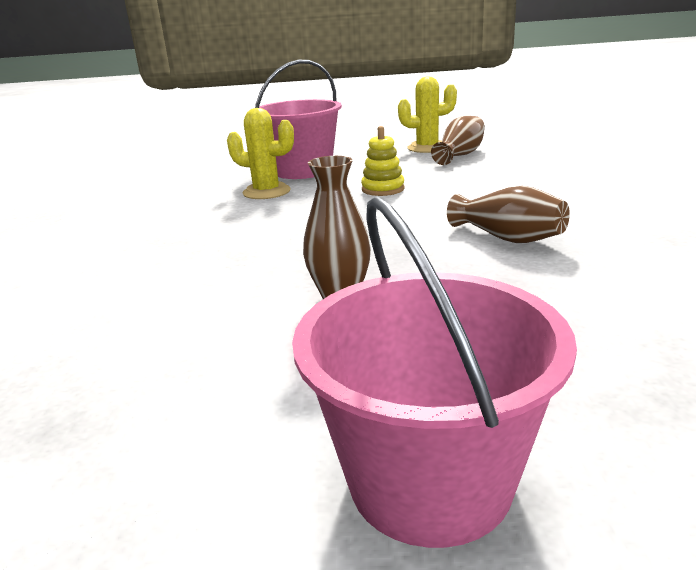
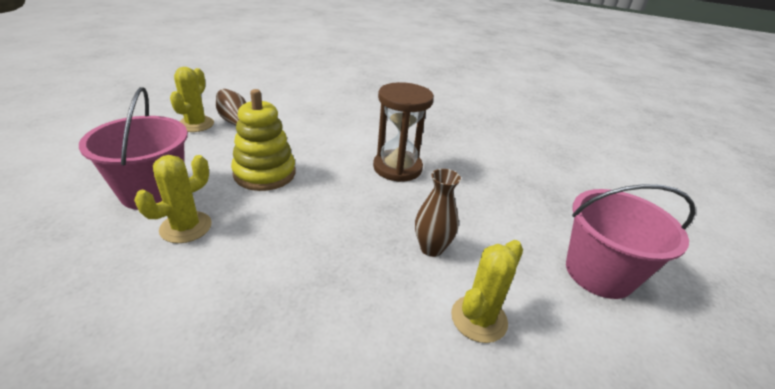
camera: 75 degrees left, 10 degrees up
yellow stacking toy [361,126,405,196] -> yellow stacking toy [231,89,296,191], size x1.75
brown vase [447,186,570,243] -> brown hourglass [373,82,434,182]
none -> yellow cactus [451,240,523,343]

